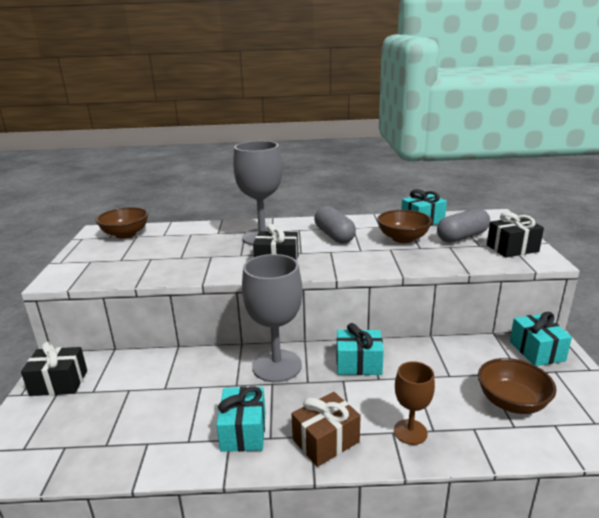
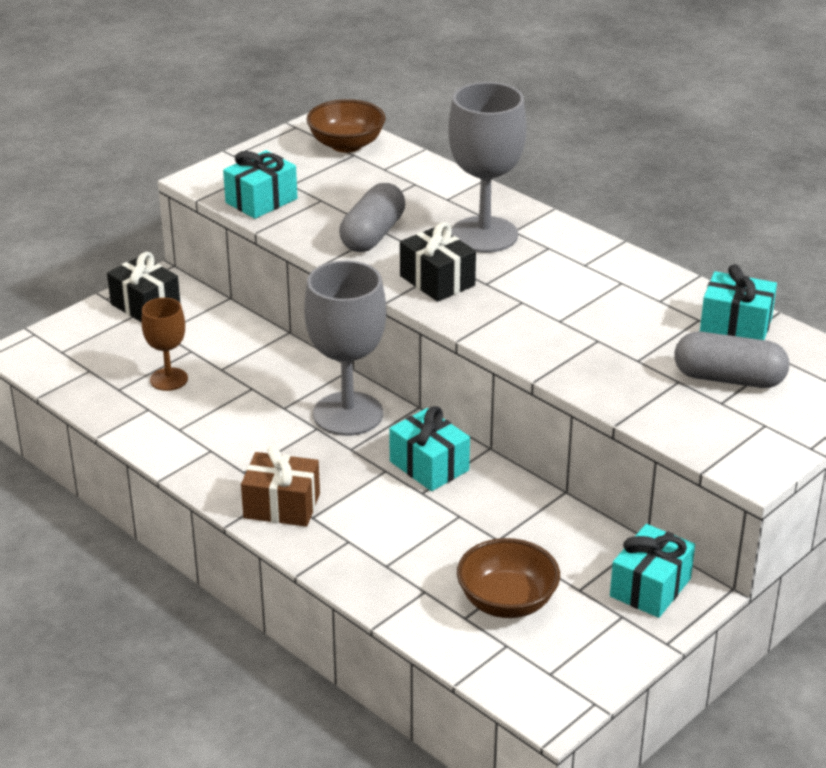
camera: 45 degrees right, 10 degrees up
turquoise gift [216,386,266,452] -> turquoise gift moved to [223,150,297,219]
grey capsule [314,206,356,244] -> grey capsule moved to [339,183,405,252]
brown bowl [377,210,432,243] -> none
brown goblet [394,361,435,445] -> brown goblet moved to [141,298,188,391]
black gift [487,212,544,257] -> none

